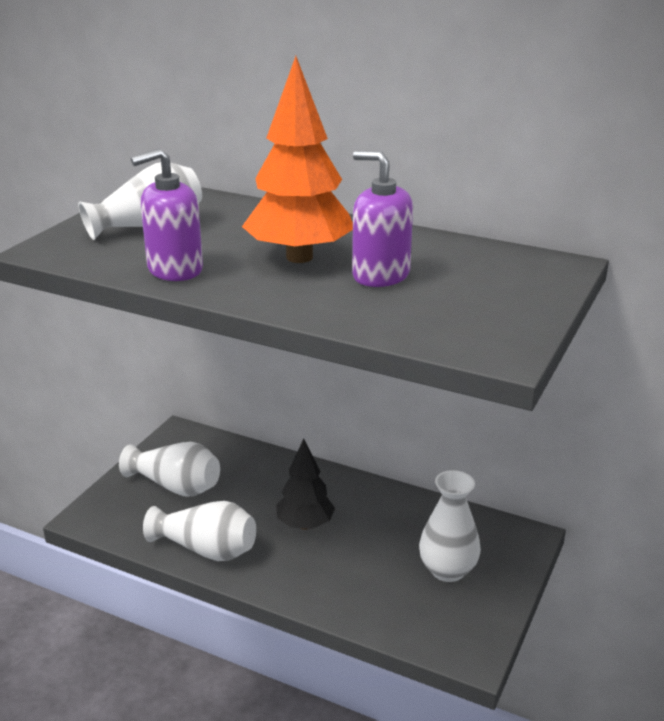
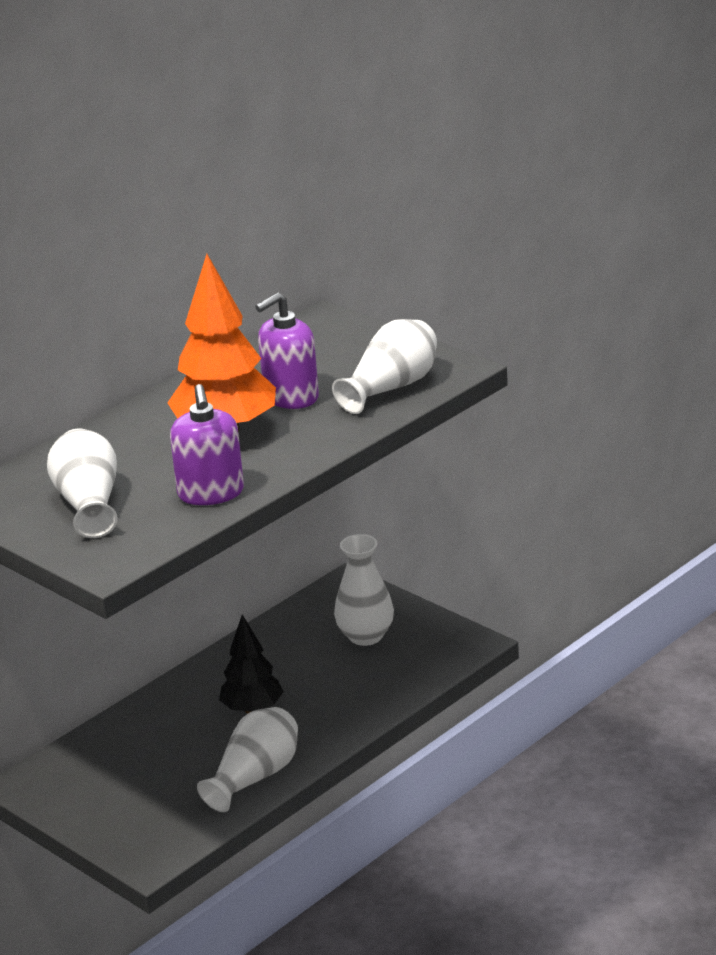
camera: 70 degrees left, 0 degrees up
white vase [119,442,220,496] -> white vase moved to [332,319,437,414]

